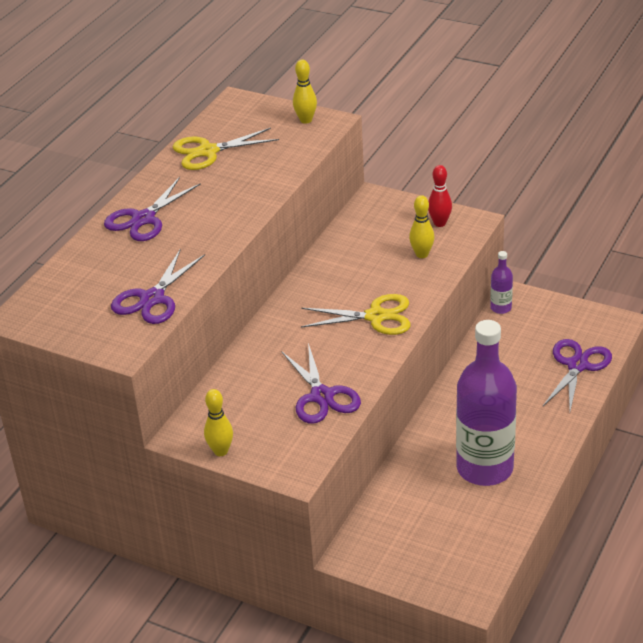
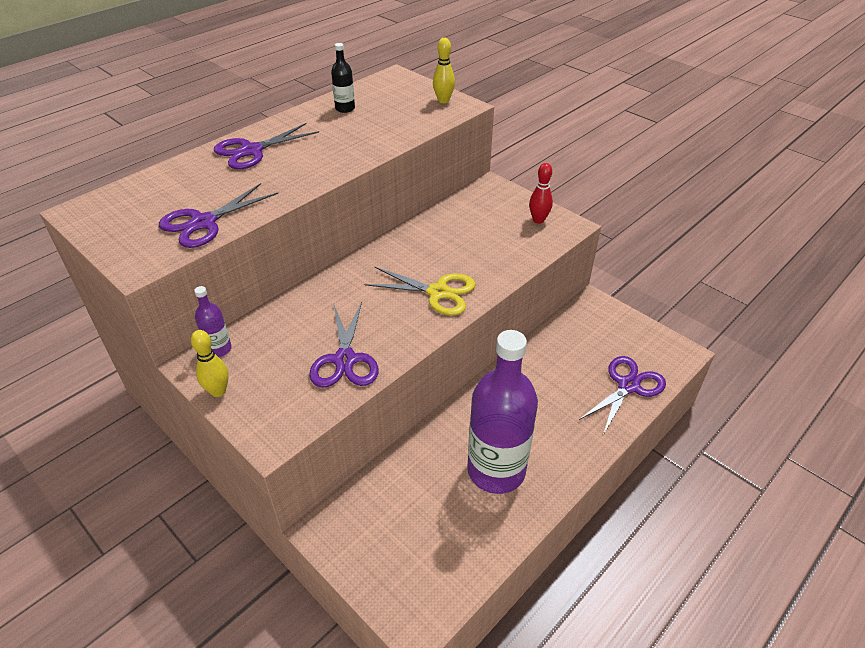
camera: 15 degrees right, 5 degrees up
yellow scissors [173,128,279,170] -> black bottle [331,43,355,113]
yellow bowling pin [409,195,434,258] -> none
purple bottle [490,251,513,314] -> purple bottle moved to [194,286,232,357]

